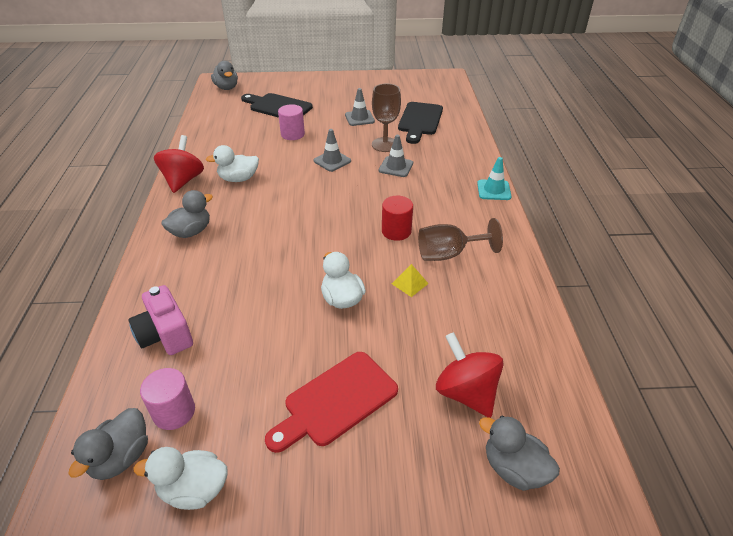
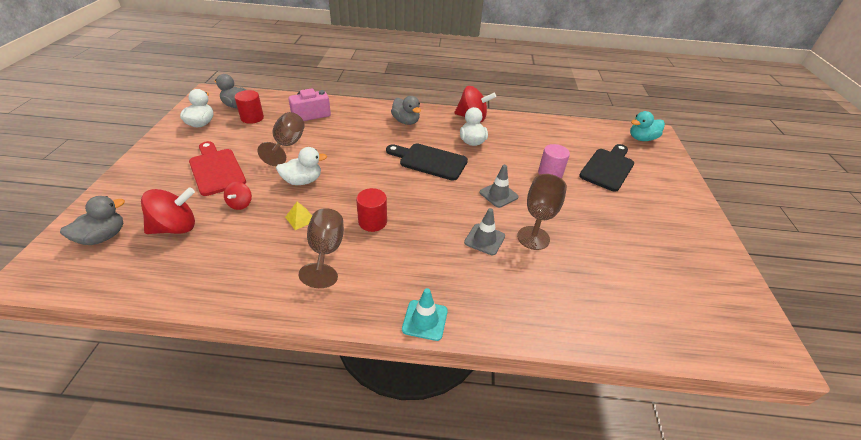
camera: 95 degrees right, 0 degrees up
pink cylinder [140,368,195,430] -> red cylinder [235,90,264,124]
grey duck [211,61,238,90] -> turquoise duck [630,111,665,141]
grey traffic cone [345,88,375,126] -> none
black cutting board [398,102,443,144] -> black cutting board moved to [386,144,468,180]
none -> red spinning top [224,182,252,210]
none -> brown goblet [258,112,305,166]

